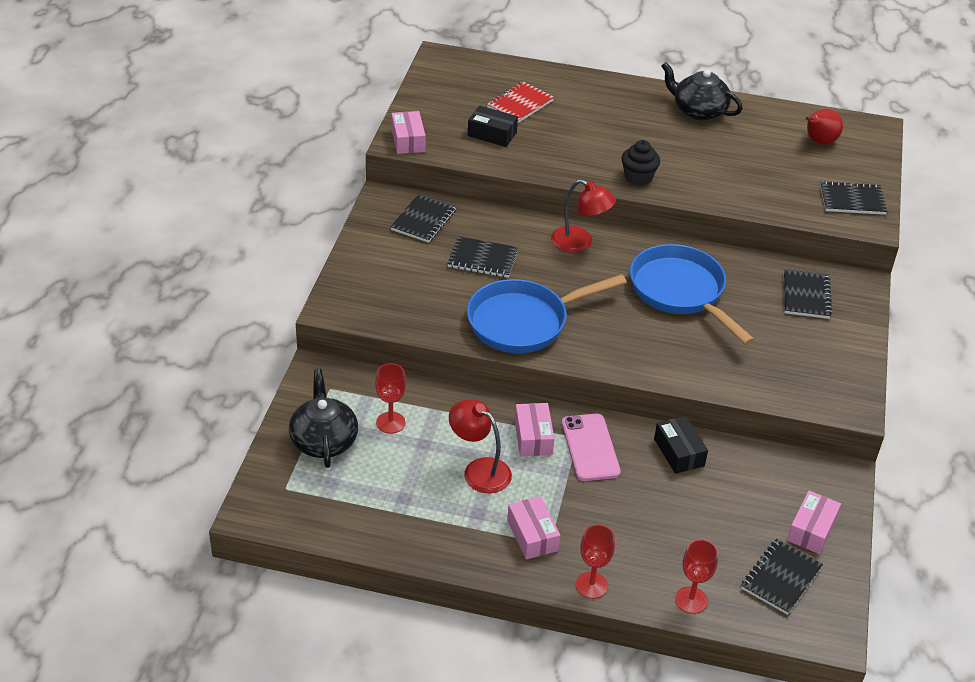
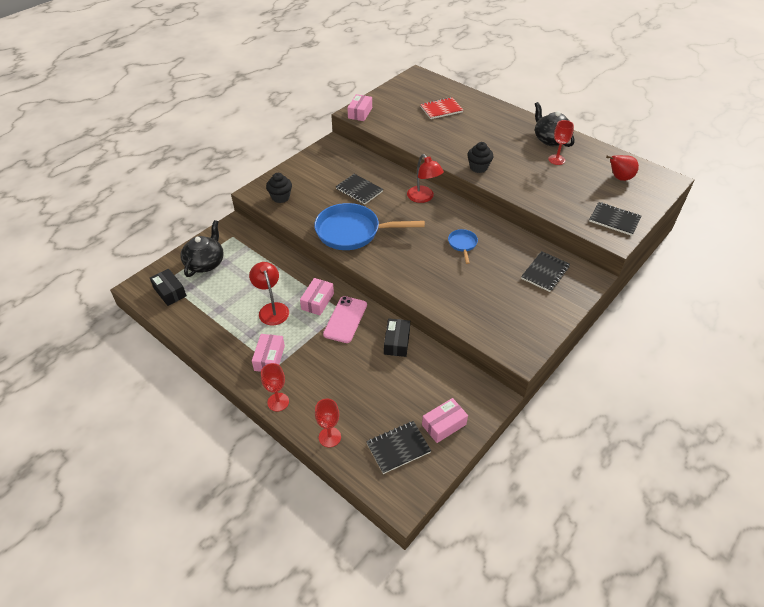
camera: 30 degrees right, 5 degrees up
red goblet [375,363,406,434] -> red goblet moved to [548,120,574,165]
black notebook [390,194,457,243] -> none
black box [468,106,518,147] -> black box moved to [150,269,187,306]
blue pan [630,244,755,345] -> blue pan [448,229,478,264], size x0.46
none -> black cupcake [266,173,292,203]

